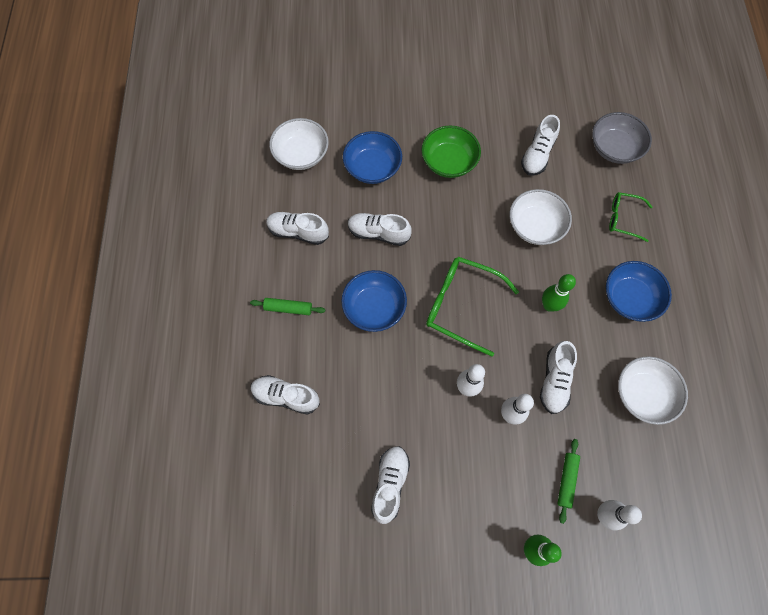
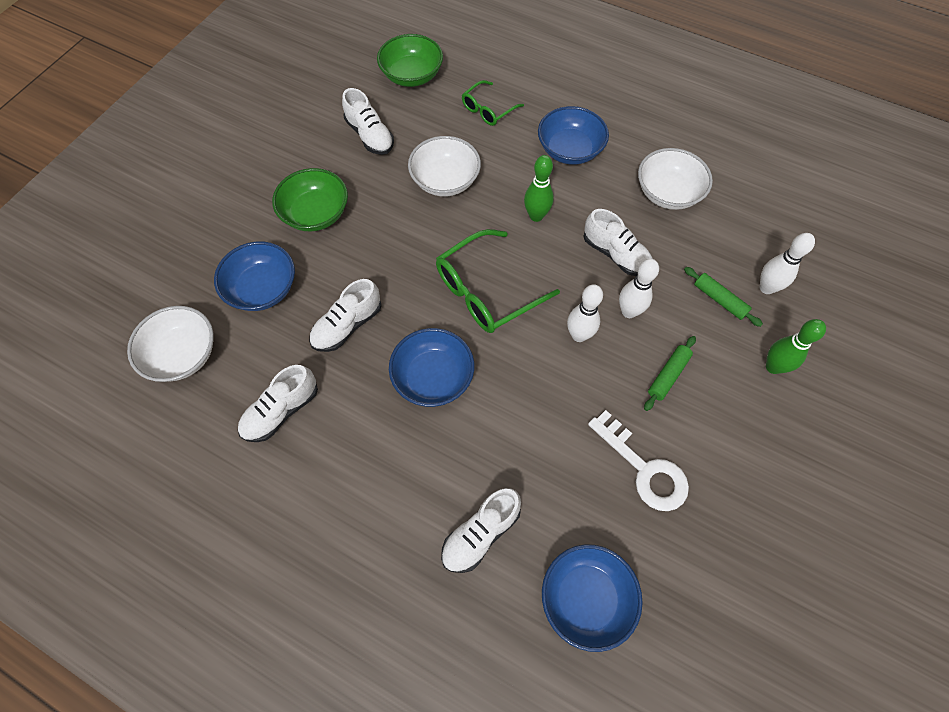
camera: 60 degrees left, 5 degrees down
green rolling pin [250,298,325,315] -> green rolling pin moved to [644,336,696,411]
white shoe [371,446,410,524] -> white key [588,410,689,511]
grey bowl [592,112,652,164] -> green bowl [377,34,443,87]
none -> blue bowl [542,544,643,652]

